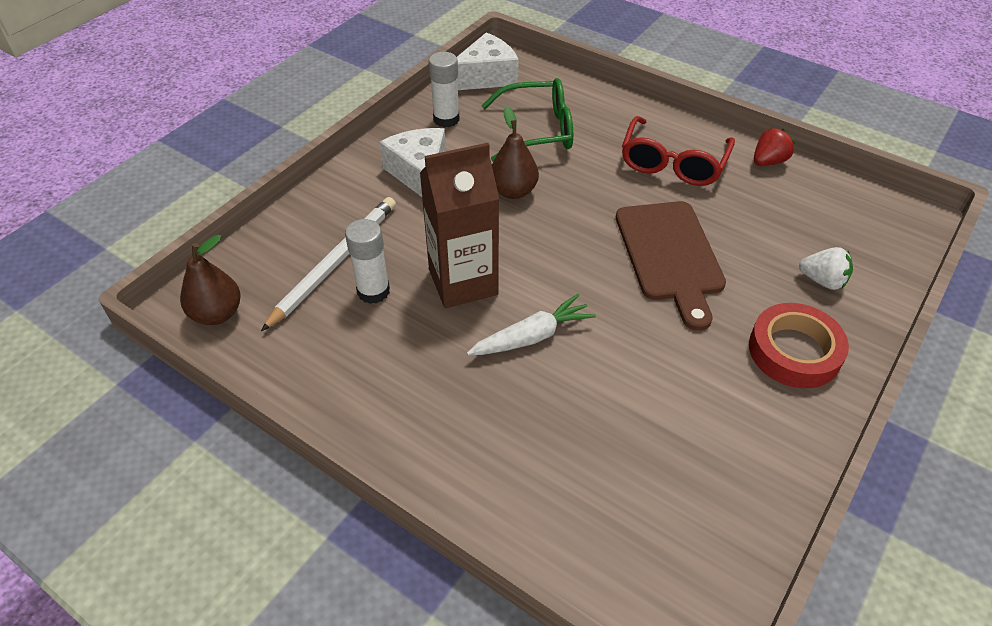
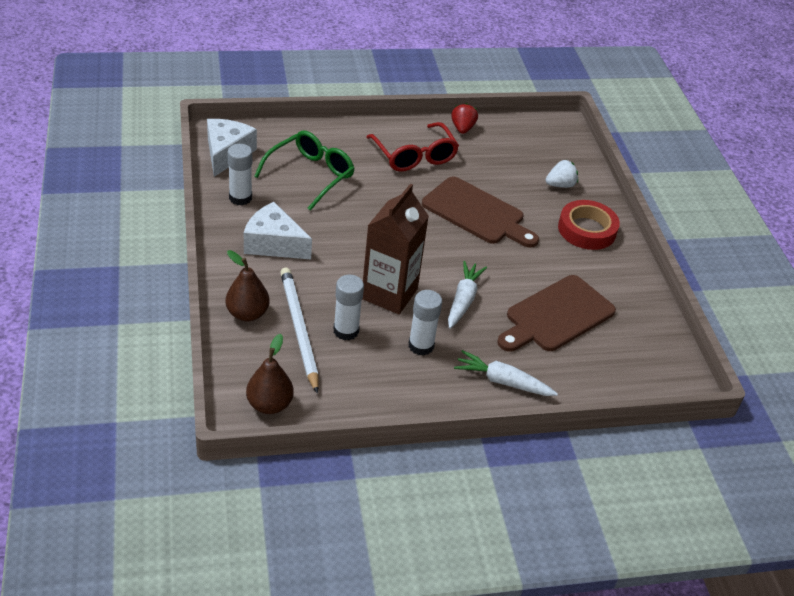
camera: 50 degrees left, 5 degrees down
brown pear [492,106,539,199] -> brown pear moved to [226,250,270,322]
none -> white glue stick [409,290,442,356]
none -> white carrot [454,350,558,396]
none -> brown cutting board [497,275,616,352]

